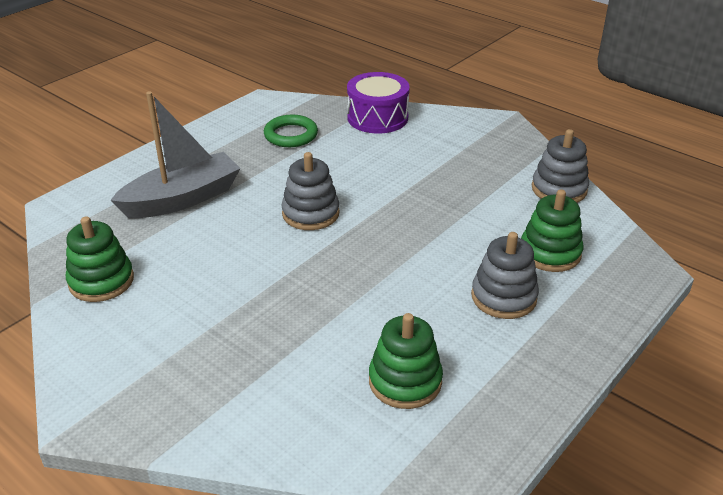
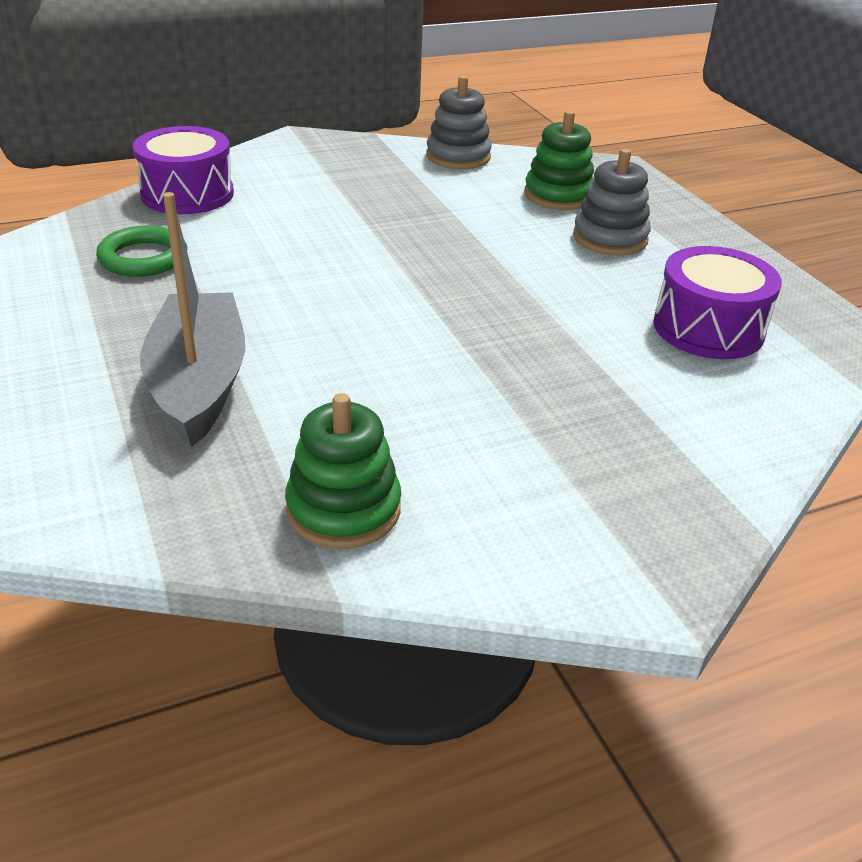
camera: 65 degrees left, 0 degrees up
grey stacking toy [281,152,340,230] -> none
green stacking toy [369,313,443,409] -> purple drum [653,246,782,359]

